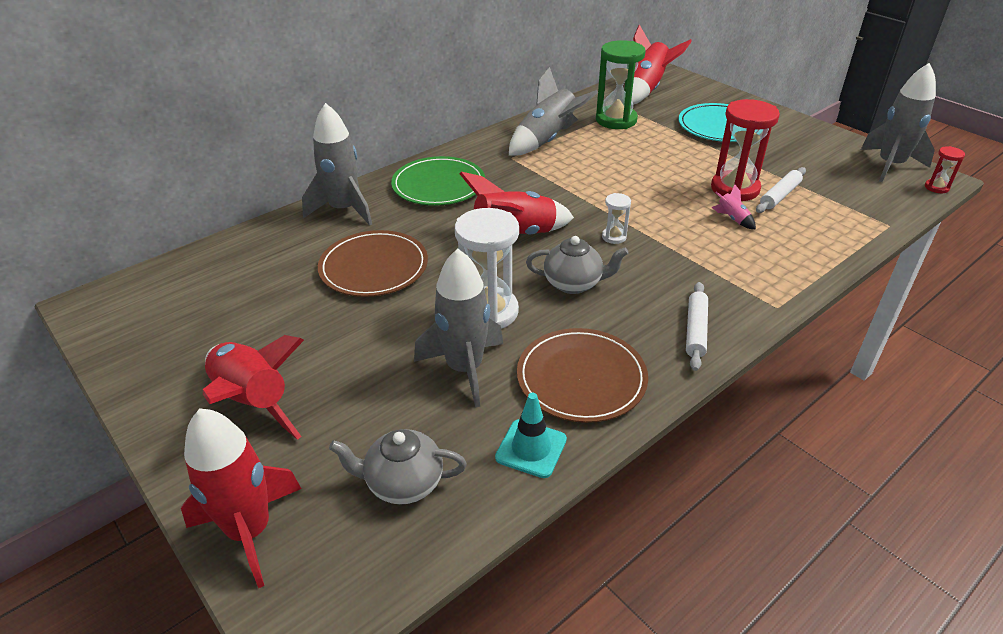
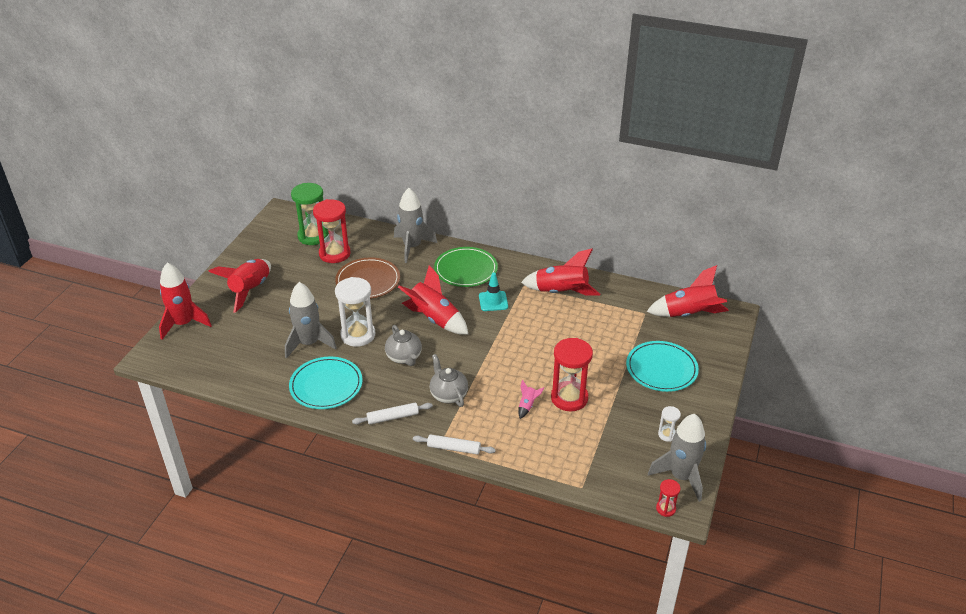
camera: 60 degrees right, 0 degrees up
grey teapot [329,429,467,505] -> grey teapot moved to [430,354,468,407]
turquoise traffic cone [495,393,567,478] -> turquoise traffic cone moved to [479,273,508,311]
grey rocket [509,67,598,156] -> red rocket [521,248,600,296]
brown plate [517,328,648,423] -> turquoise plate [289,357,362,409]
green hourglass [596,40,646,129] -> green hourglass moved to [291,183,329,245]
white hourglass [602,193,631,244] -> white hourglass moved to [658,406,681,442]
white rolling pin [756,167,806,213] -> white rolling pin moved to [413,434,496,455]
none -> red hourglass [313,199,350,263]

